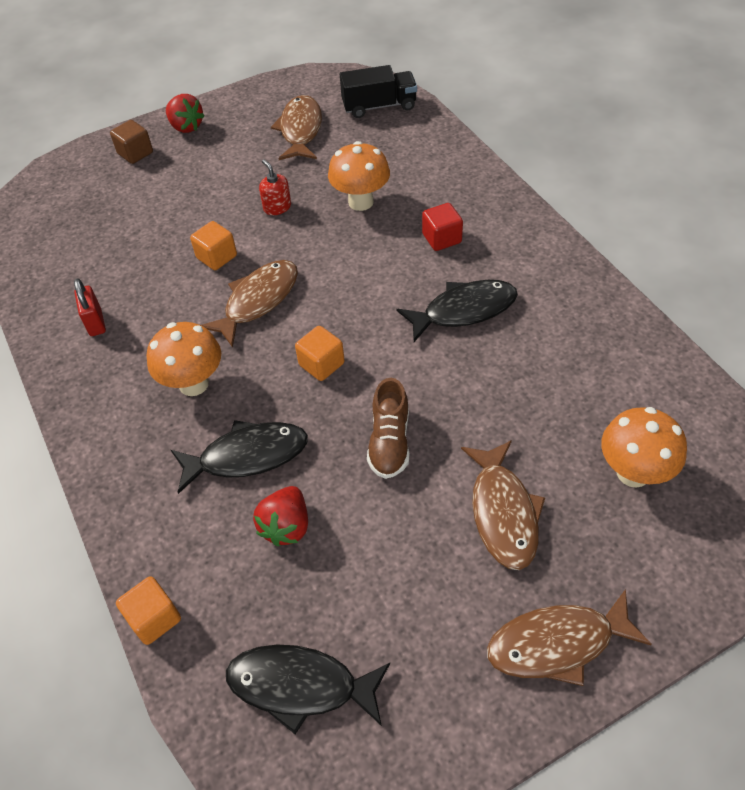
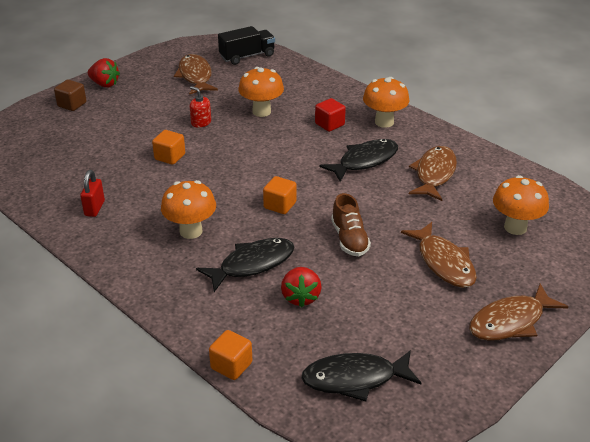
camera: 20 degrees left, 15 degrees down
red padlock [74,278,106,336] -> red padlock turned 45 degrees clockwise [80,170,105,217]
brown fish [201,260,298,348] -> brown fish moved to [409,146,457,201]
none -> orange mushroom [363,77,409,128]

